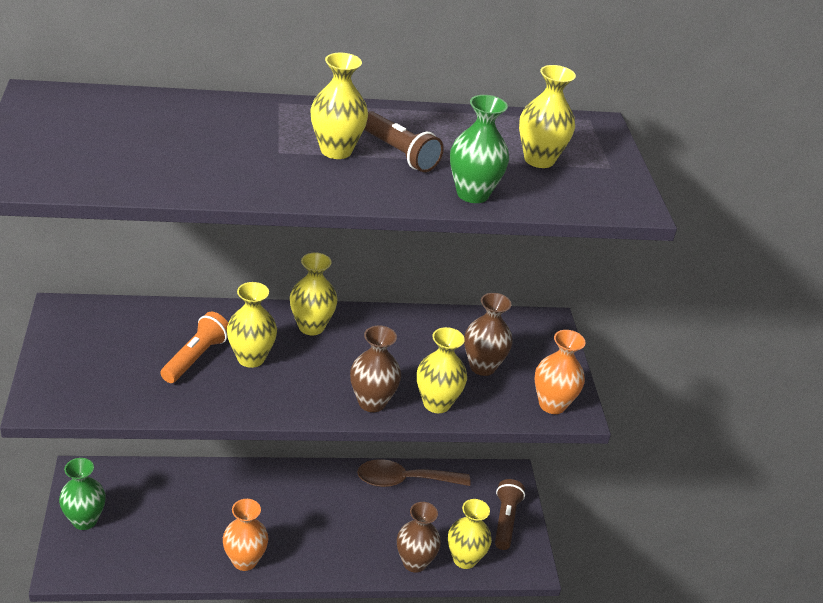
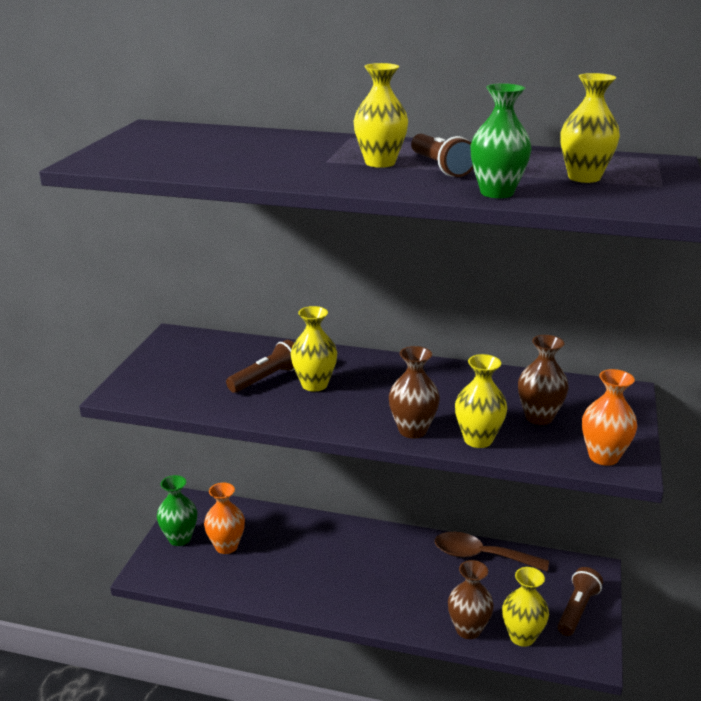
camera: 25 degrees right, 10 degrees down
orange flashlight [160,312,228,383] -> brown flashlight [226,340,295,393]
orange vase [223,499,268,571] -> orange vase moved to [204,483,245,554]
yellow vase [290,253,338,335] -> none

